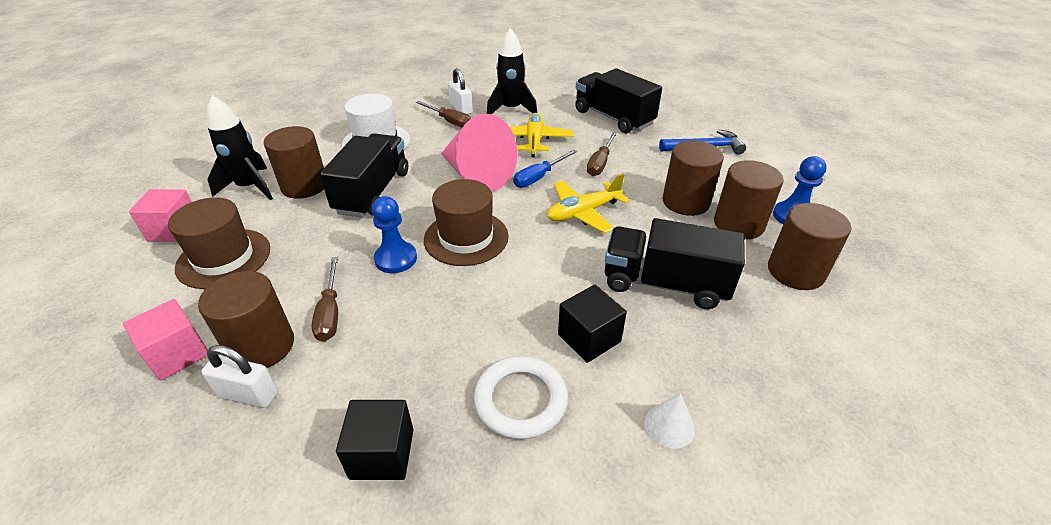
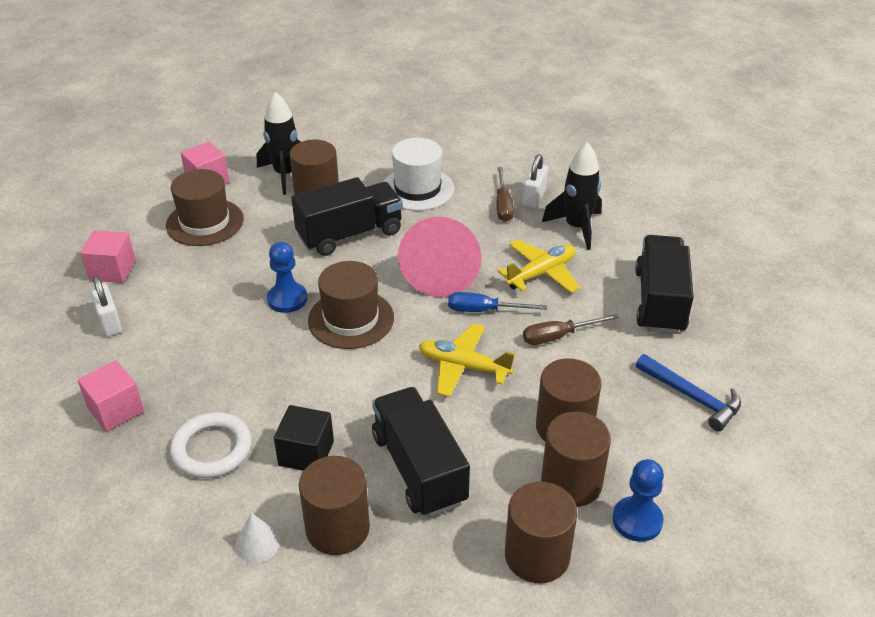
camera: 50 degrees right, 0 degrees up
brown cylinder [198,271,294,368] -> brown cylinder moved to [299,456,370,555]
brown screwdriver [312,257,338,342] -> none
black cube [336,400,413,480] -> pink cube [78,360,144,432]

